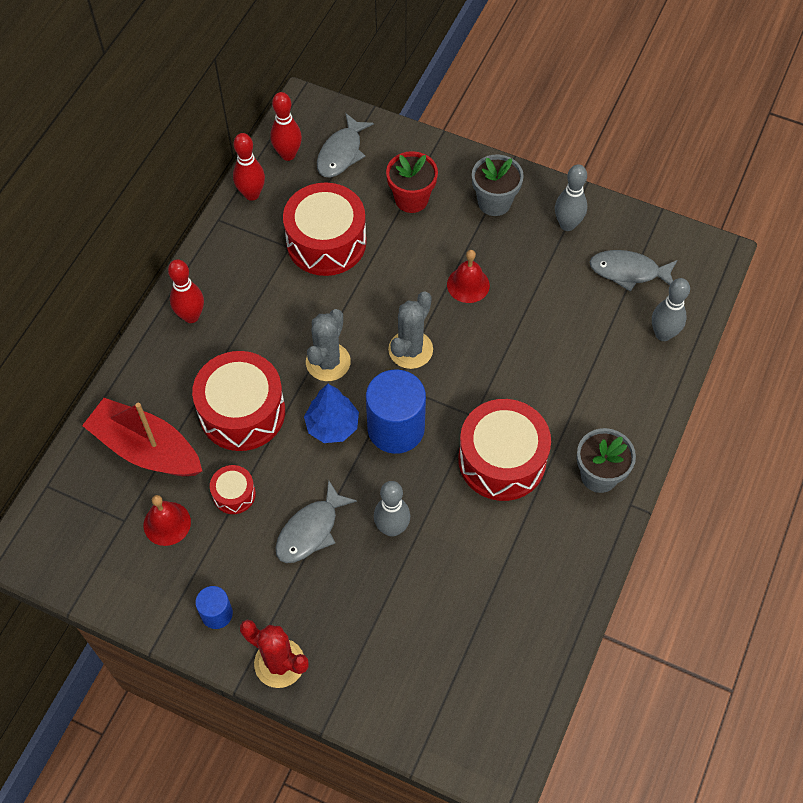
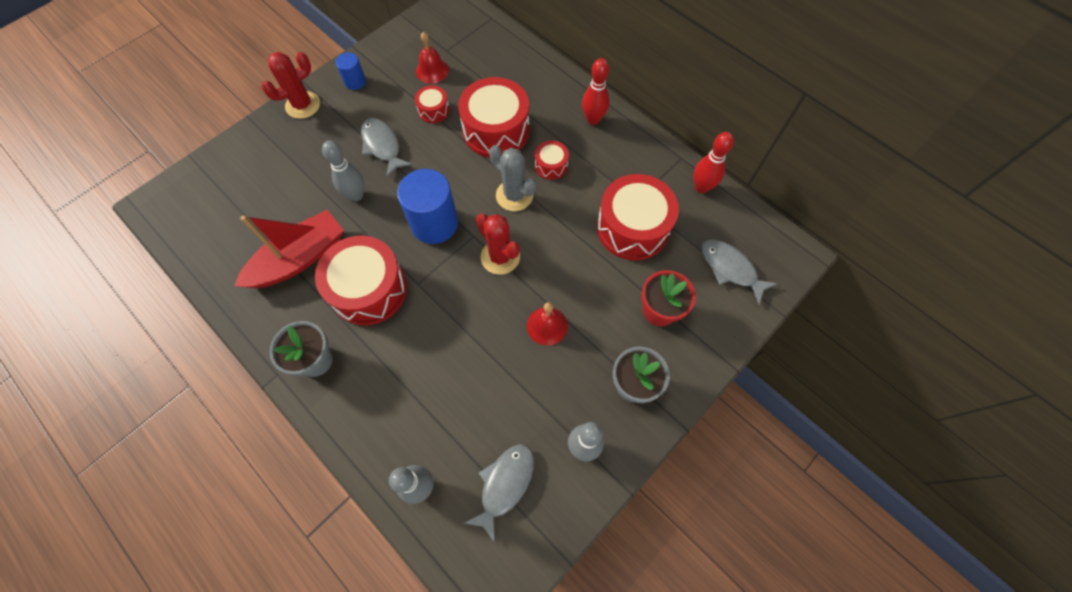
camera: 110 degrees right, 5 degrees up
red boat [82,398,202,476] -> red boat moved to [234,210,344,288]
red bowling pin [270,92,302,161] -> none
blue tree [304,384,359,443] -> none
grey cactus [388,292,433,369] -> red cactus [476,214,520,275]
none -> red drum [535,141,569,180]

